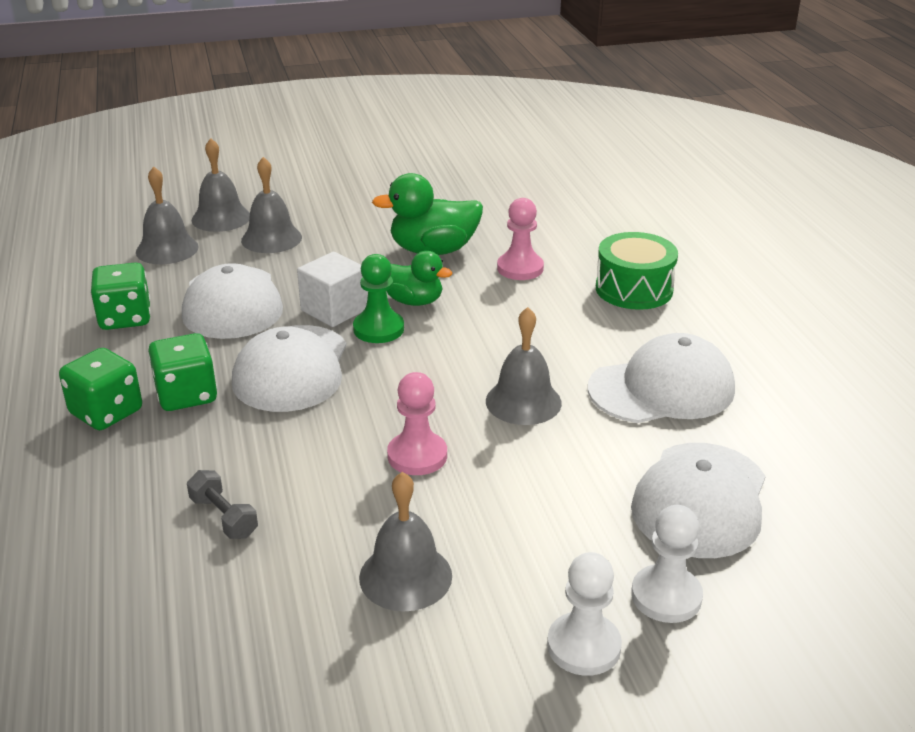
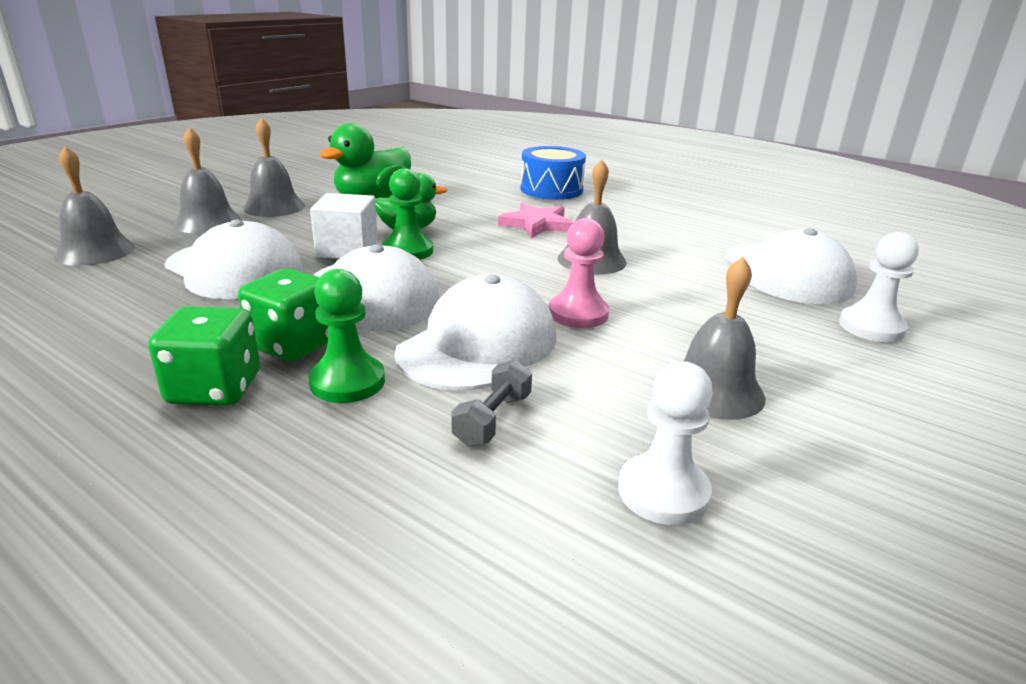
camera: 40 degrees left, 5 degrees down
green dice [90,262,151,330] -> none
grey dumbbell [187,470,258,539] -> grey dumbbell turned 75 degrees counterclockwise [451,359,532,447]
grey bell [192,138,250,232] -> grey bell moved to [243,117,305,217]
pink pawn [497,198,544,280] -> none
white pawn [547,552,622,676] -> white pawn moved to [618,361,713,525]
white cap [588,333,735,423] -> white cap moved to [395,274,557,391]
green drum [596,232,678,310] -> blue drum [521,146,586,200]
none -> green pawn [308,269,385,403]
none -> pink star [498,203,574,238]

